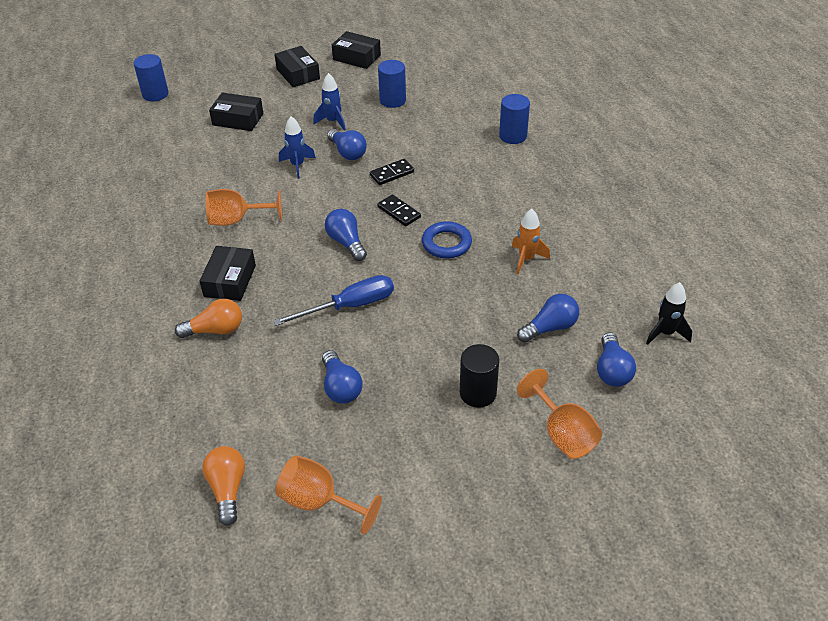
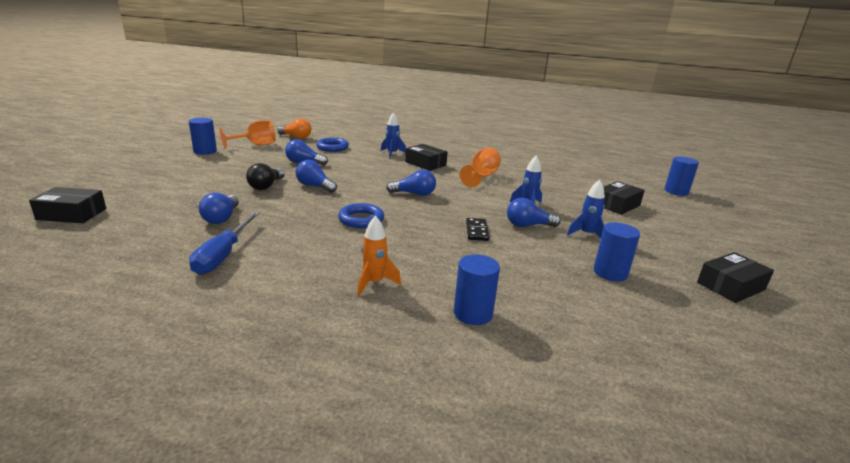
camera: 120 degrees right, 20 degrees down
orange light bulb [175,299,242,338] -> blue rocket [381,112,406,159]
blue screwdriver [273,275,394,326] -> blue screwdriver moved to [189,211,260,275]
black box [274,46,320,87] -> black box moved to [29,187,106,223]
black domino [377,194,421,226] -> none
black cylinder [460,344,499,408] -> none
orange rocket [512,209,550,274] -> orange rocket moved to [358,216,401,296]
orange goblet [517,369,602,459] -> none
blue light bulb [597,332,636,387] -> blue light bulb moved to [296,160,337,193]
black rocket [646,282,692,345] -> none
none -> blue cylinder [189,118,217,155]
none -> black light bulb [246,163,285,190]
none -> blue ring [316,138,349,152]

